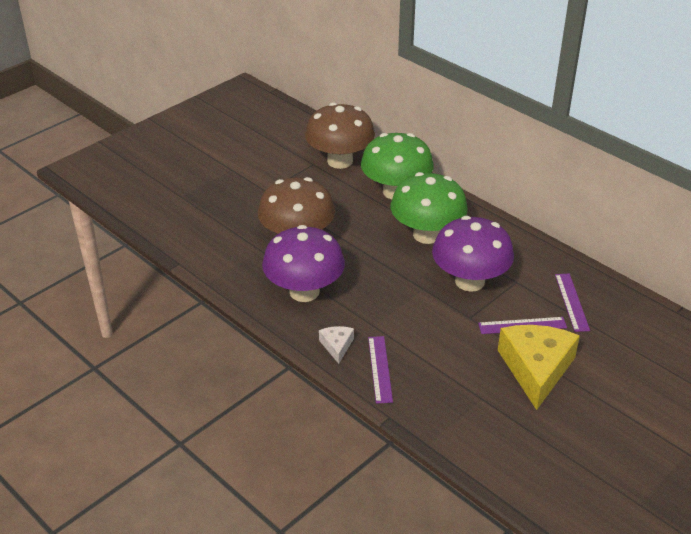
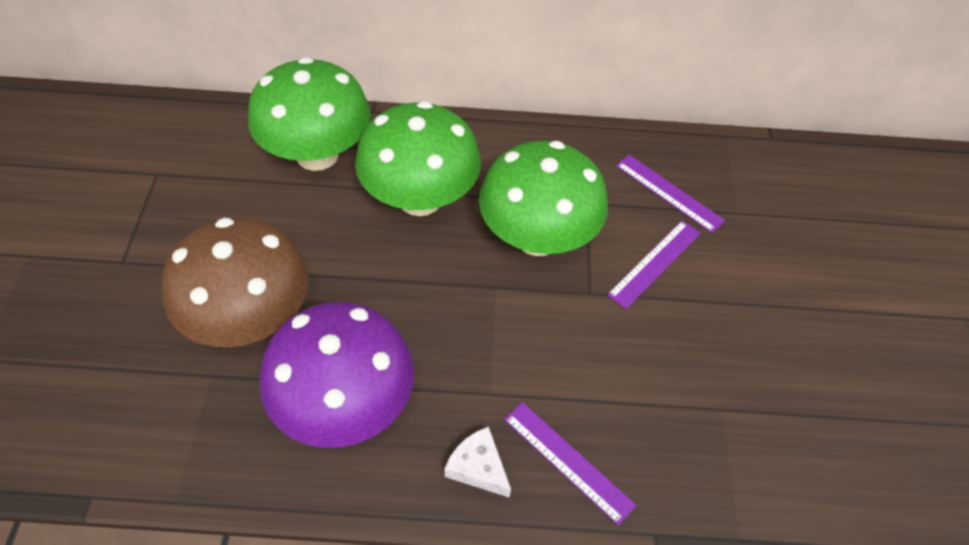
camera: 45 degrees left, 15 degrees up
brown mushroom [305,103,375,169] -> none
purple mushroom [432,216,514,292] -> green mushroom [479,141,608,256]
yellow cheese [498,325,580,410] -> none

